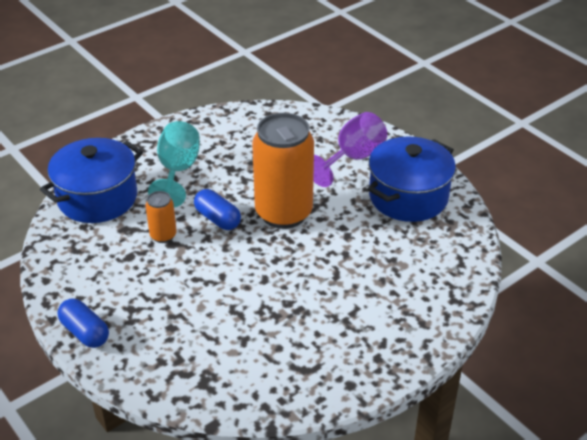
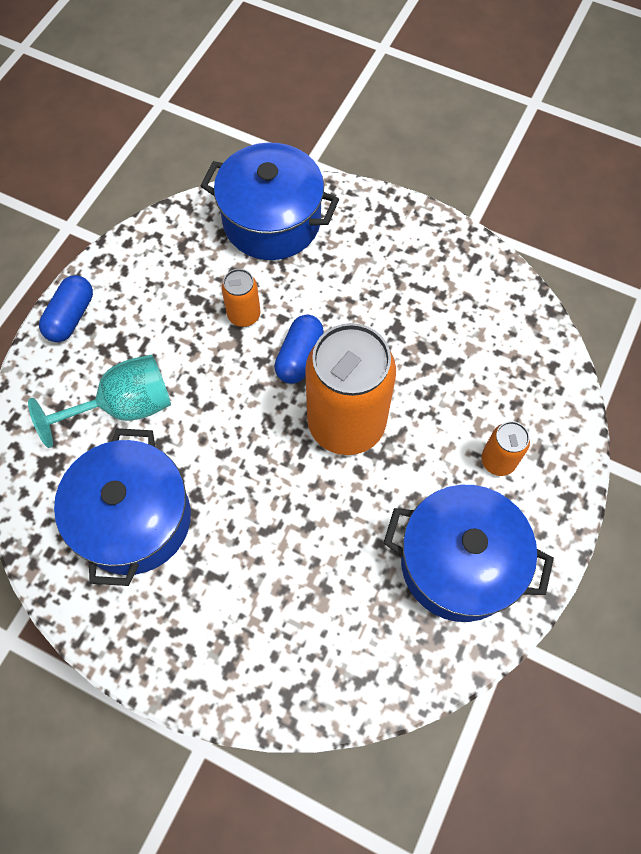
camera: 65 degrees right, 25 degrees up
turquoise goblet [148,121,200,208] -> turquoise goblet moved to [28,355,171,448]
purple goblet [313,112,387,187] -> orange can [481,421,530,476]
none -> blue pot [54,428,191,586]

